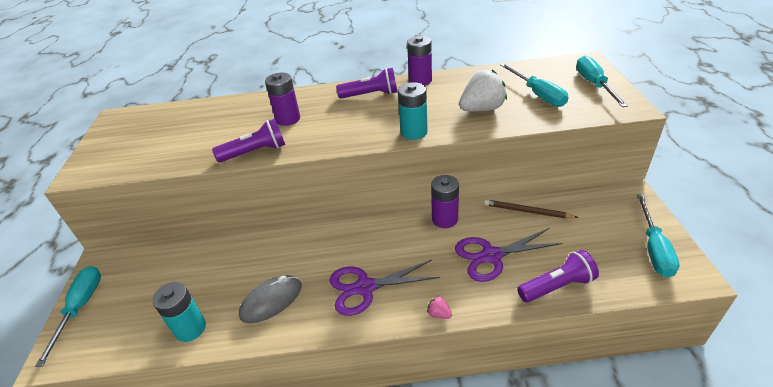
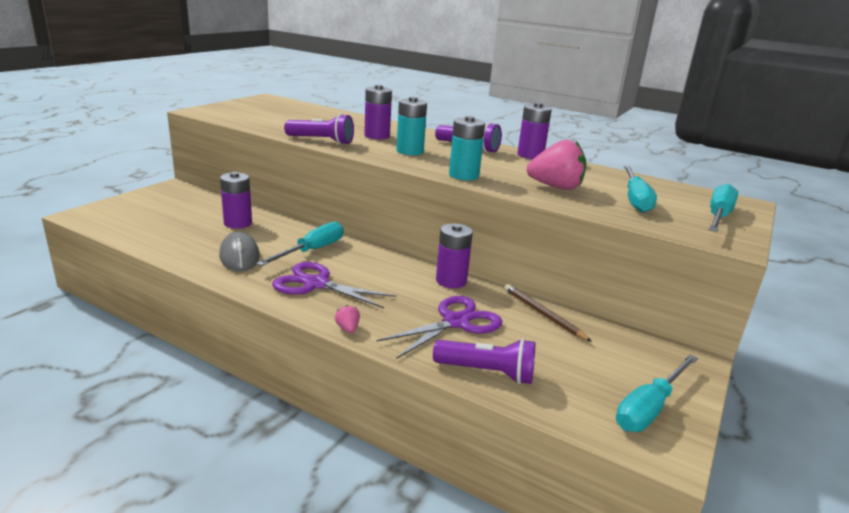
camera: 30 degrees right, 15 degrees down
turquoise screwdriver [35,266,101,367] -> turquoise screwdriver moved to [256,221,344,266]
turquoise battery [152,282,206,342] -> turquoise battery moved to [396,97,427,155]
grey mouse [239,275,302,323] -> grey mouse turned 75 degrees clockwise [219,232,260,272]
purple scissors [455,228,563,282] -> purple scissors turned 120 degrees clockwise [377,296,502,358]
white strawberry [459,70,507,111] -> pink strawberry [526,140,587,190]
none -> purple battery [220,172,252,229]

